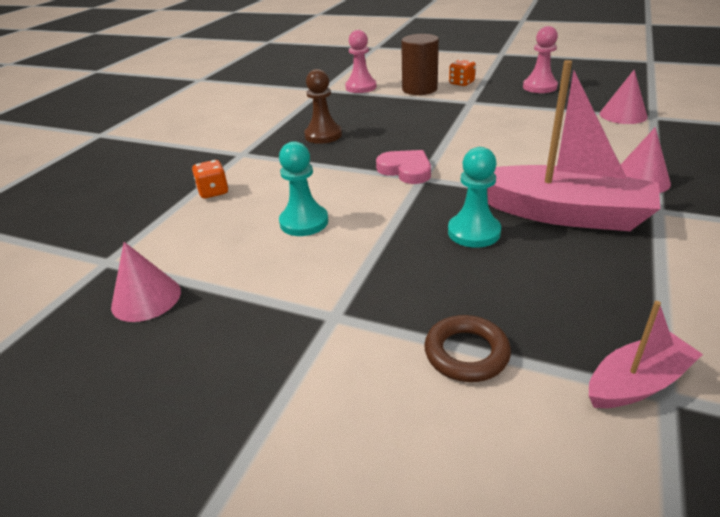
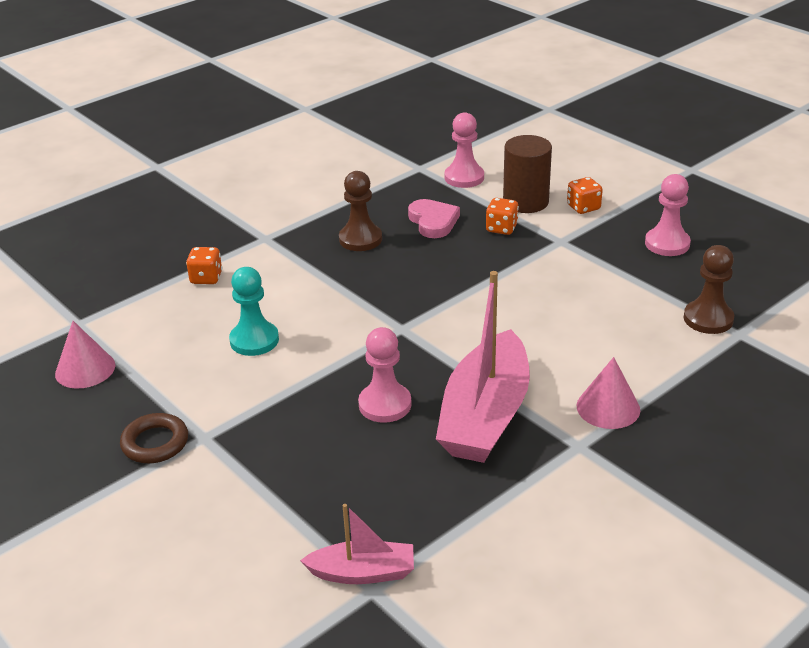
camera: 25 degrees right, 0 degrees up
pink heart [376,150,431,184] -> pink heart moved to [408,199,460,238]
brown ring [424,315,511,382] -> brown ring moved to [120,413,188,463]
turquoise pawn [448,147,501,248] -> pink pawn [358,327,412,423]
pink boat [487,60,660,231] -> pink boat turned 60 degrees clockwise [436,271,530,463]
pink cone [600,70,648,124] -> brown pawn [684,245,734,334]
none -> orange dice [486,198,519,235]

